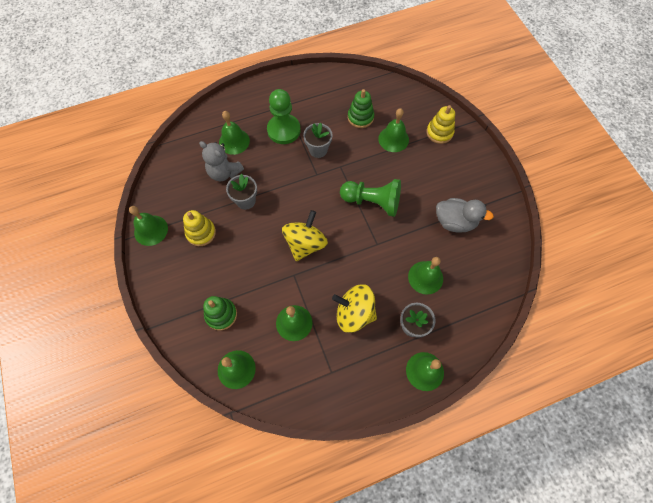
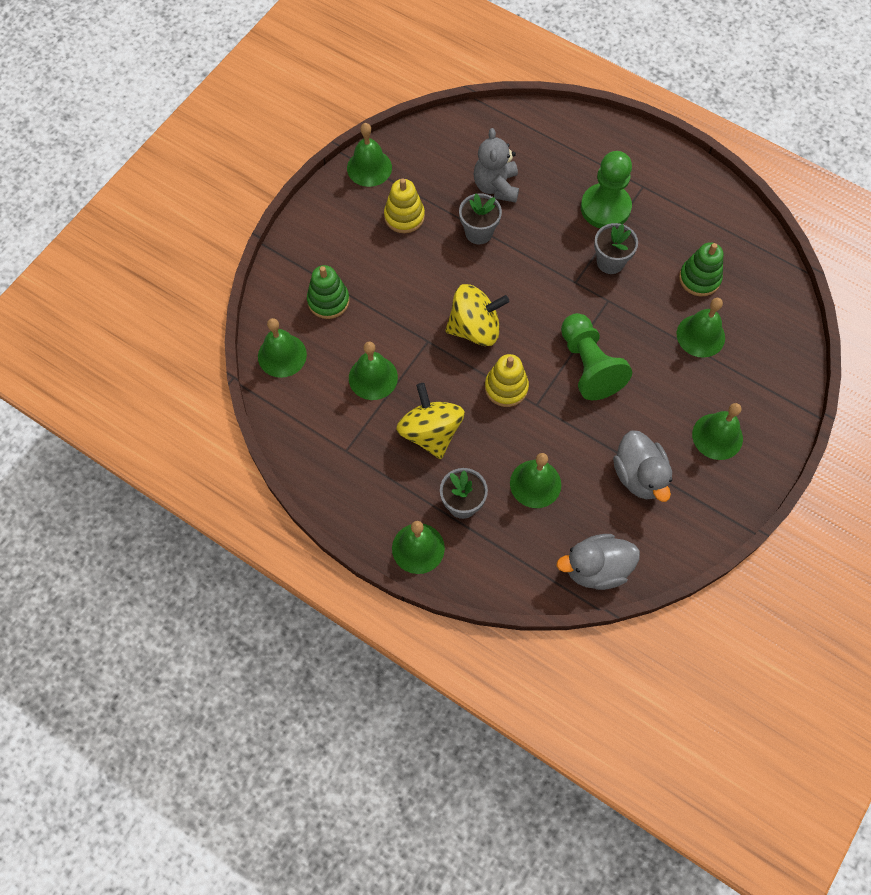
camera: 55 degrees right, 0 degrees up
green bell [219,111,250,155] -> green bell moved to [692,403,743,460]
yellow stacking toy [426,105,455,144] -> yellow stacking toy moved to [485,354,529,407]
none -> grey duck [557,534,640,590]

